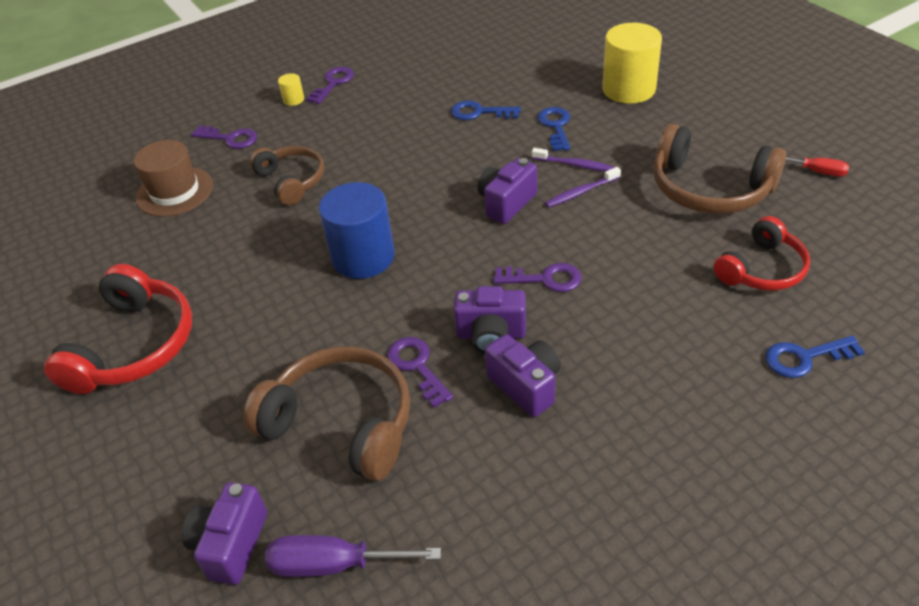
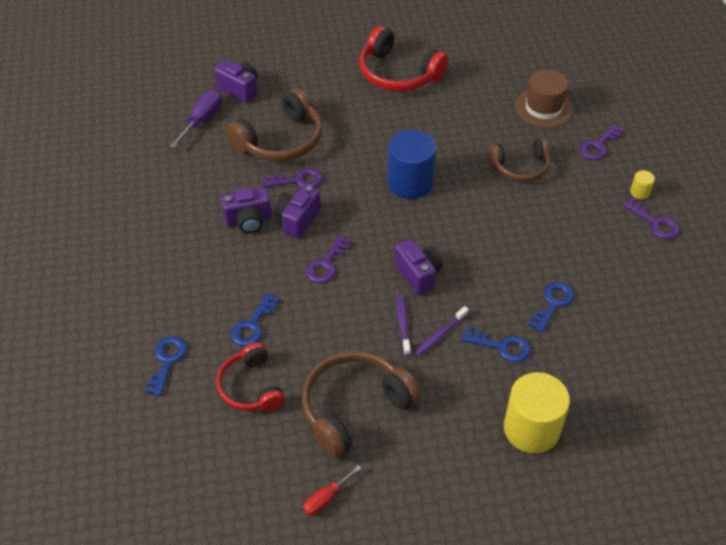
camera: 110 degrees right, 5 degrees up
none -> blue key [231,293,280,346]

